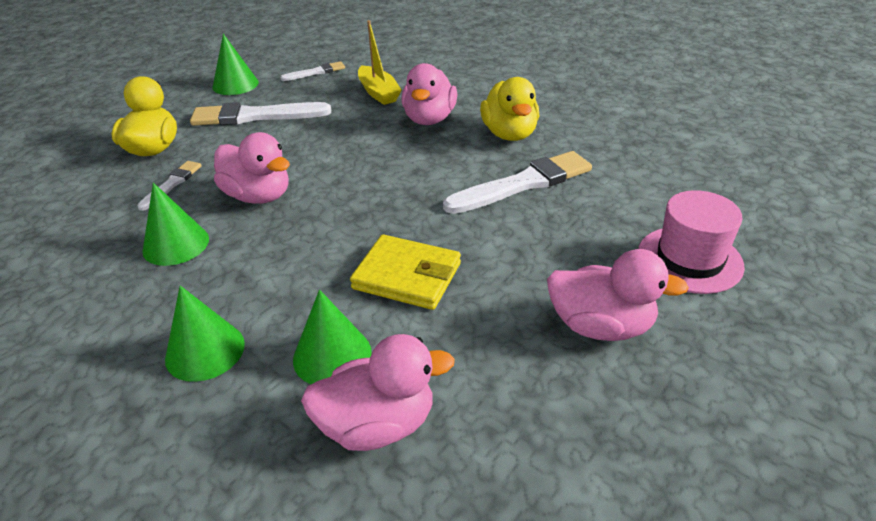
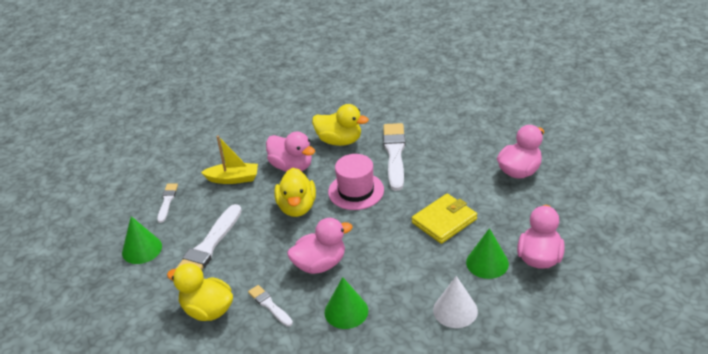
camera: 60 degrees left, 0 degrees up
green cone [165,285,245,382] -> white cone [433,276,478,328]
pink hat [638,190,745,294] -> pink hat moved to [328,154,384,210]
none -> yellow duck [274,168,316,217]

